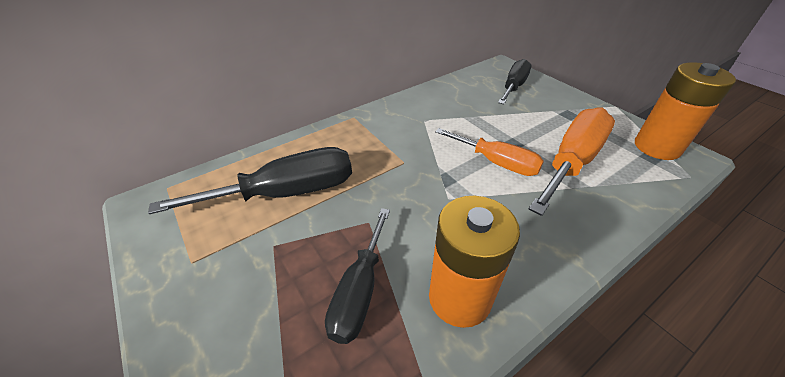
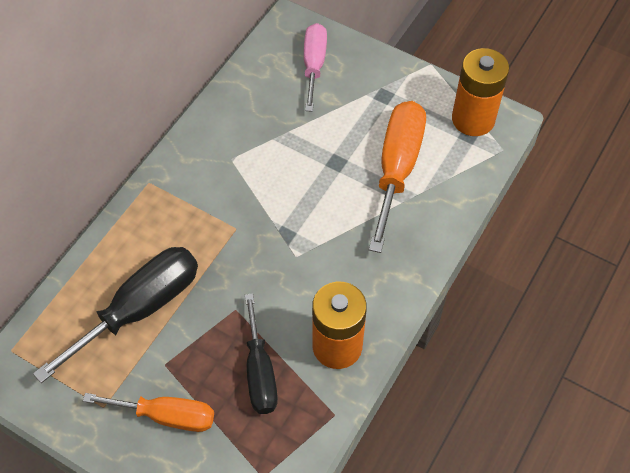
camera: 25 degrees left, 15 degrees up
orange screwdriver [435,128,544,176] -> orange screwdriver moved to [83,393,214,432]
black screwdriver [498,59,531,104] -> pink screwdriver [304,23,327,112]

